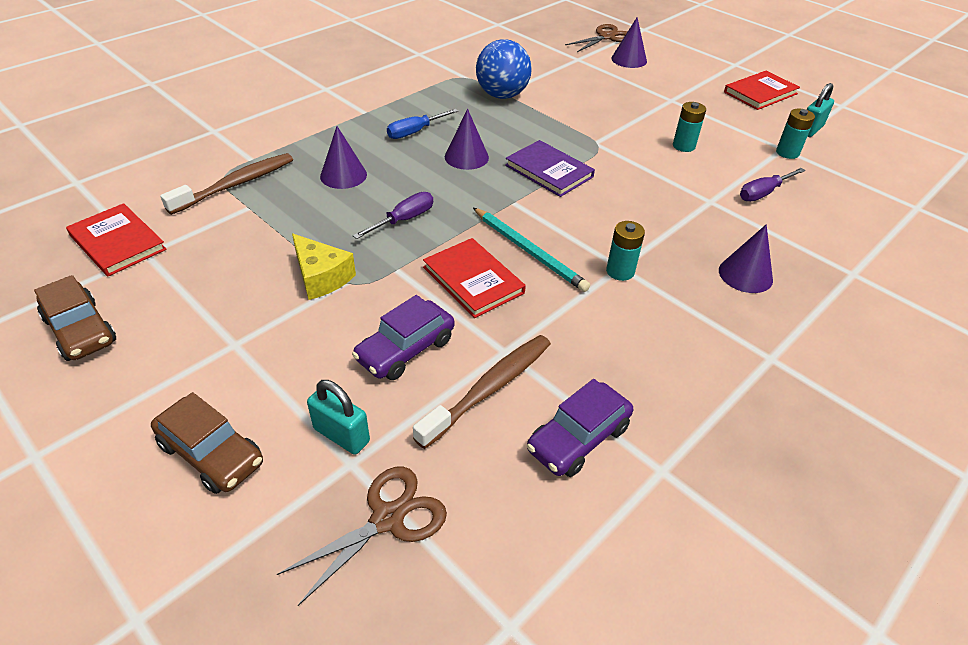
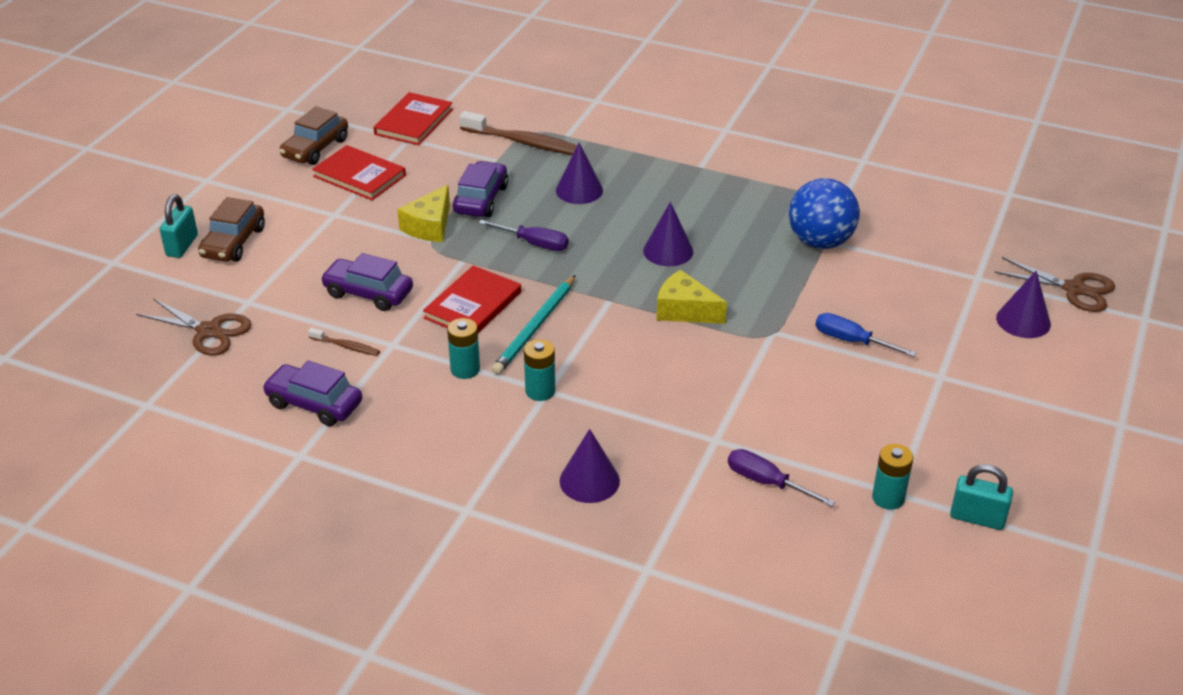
camera: 70 degrees right, 5 degrees down
turquoise padlock [307,380,370,455] -> turquoise padlock moved to [160,194,198,258]
blue screwdriver [387,109,458,139] -> blue screwdriver moved to [815,313,916,357]
brown toothbrush [413,335,551,449] -> brown toothbrush [308,328,380,356], size x0.49
purple book [505,140,595,197] -> yellow cheese [657,270,727,324]
turquoise battery [673,102,706,152] -> turquoise battery moved to [447,318,480,379]
red book [724,71,800,110] -> red book moved to [312,145,406,200]
none -> purple car [453,161,508,217]

